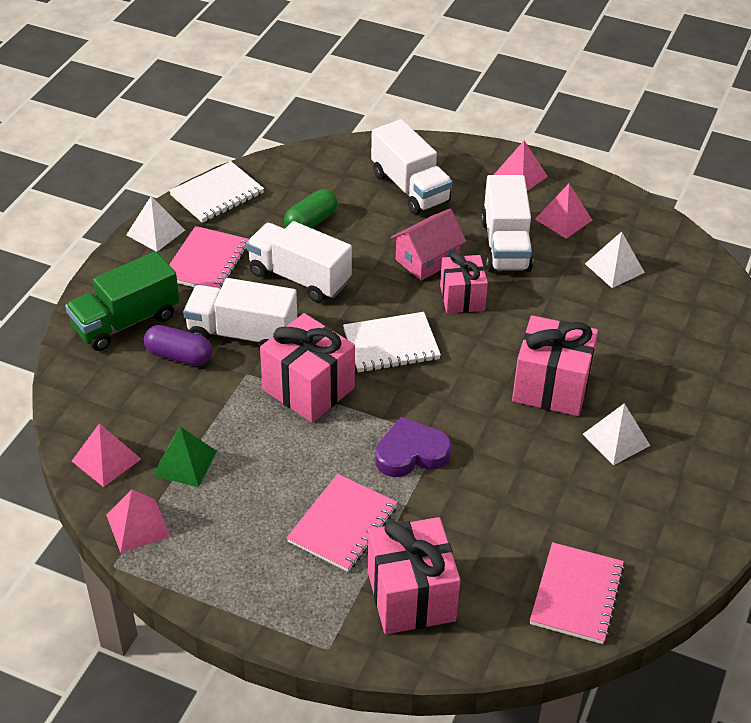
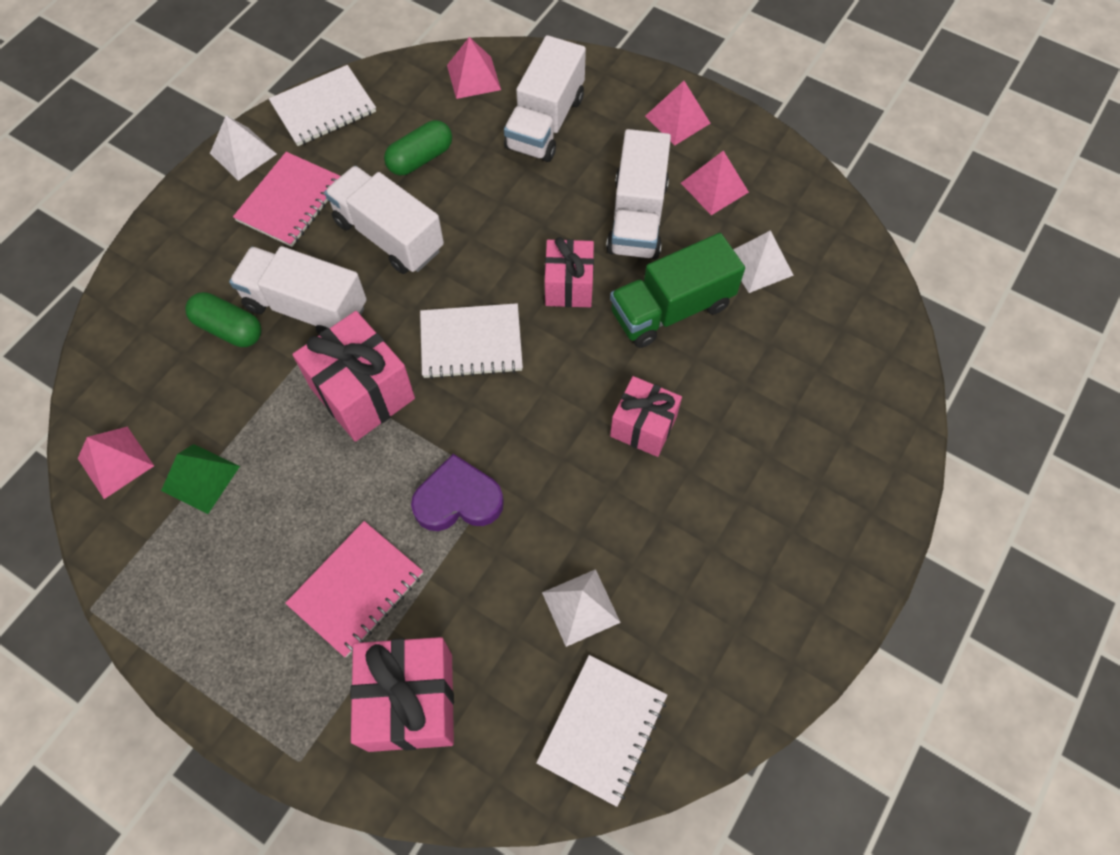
camera: 10 degrees right, 20 degrees up
green truck [65,251,179,351] -> green truck moved to [610,233,745,348]
pink pyramid [106,490,171,553] -> pink pyramid moved to [447,37,501,99]
purple capsule [144,325,212,366] -> green capsule [185,292,262,347]
white truck [371,119,453,214] -> white truck turned 45 degrees clockwise [504,35,586,162]
pink house [390,209,466,281] -> none
pink gift [512,315,598,416] -> pink gift [610,376,682,457], size x0.65
pink notebook [530,542,625,644] -> white notebook [536,655,667,807]
white pyramid [583,403,650,465] -> white pyramid moved to [542,569,621,647]

